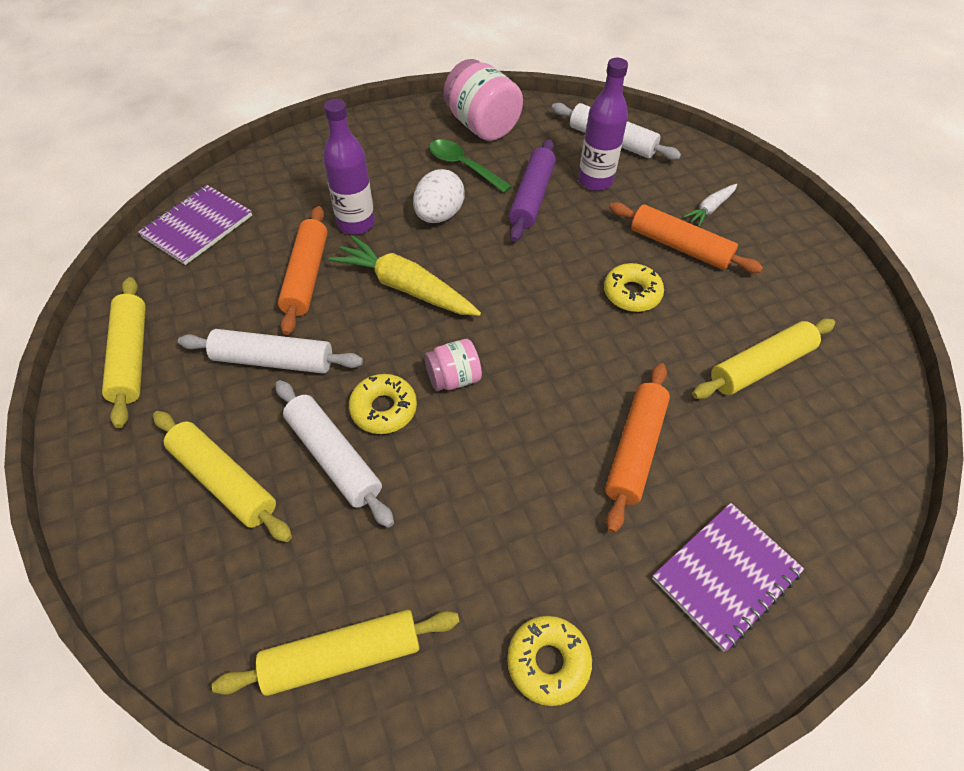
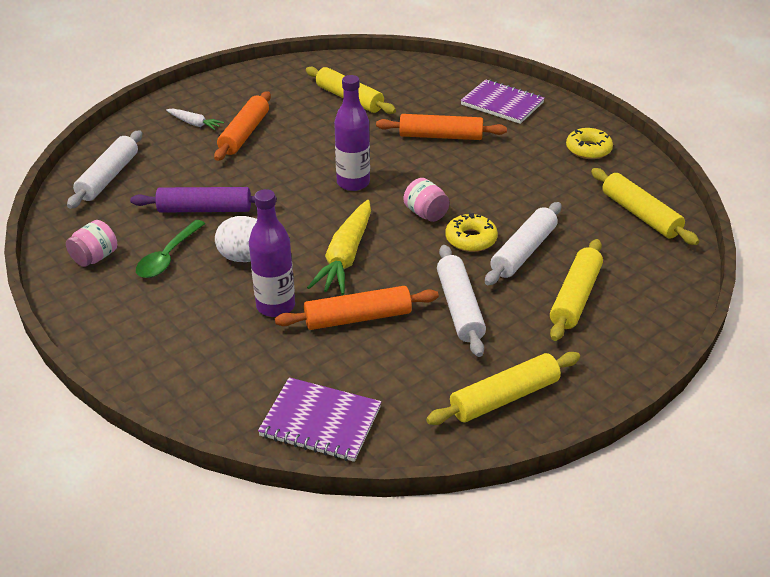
camera: 105 degrees left, 15 degrees down
pink jar [444,59,523,141] -> pink jar [66,220,117,267], size x0.56
purple bottle [578,58,628,191] -> purple bottle moved to [334,75,370,191]
yellow donut [604,263,664,312] -> none

